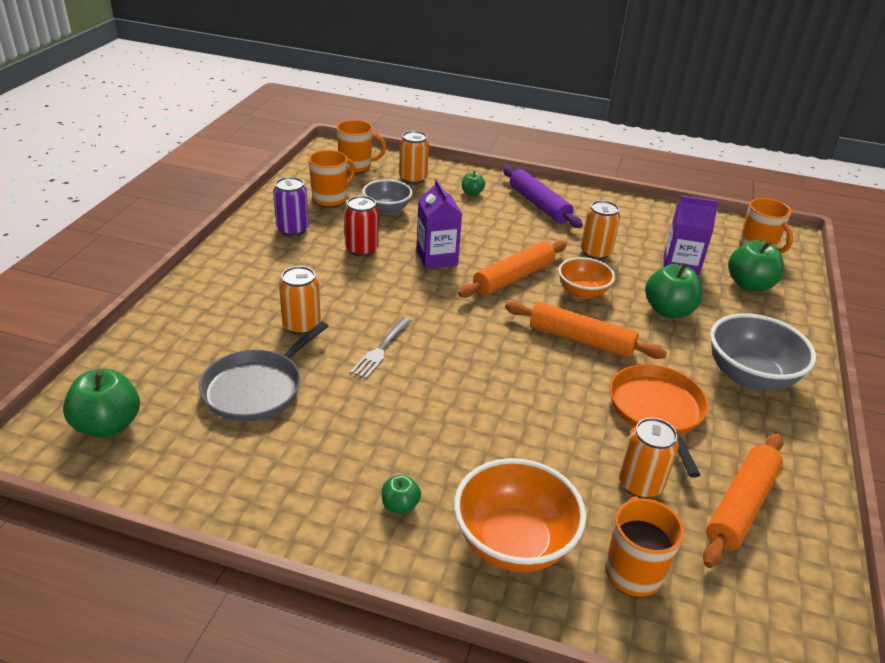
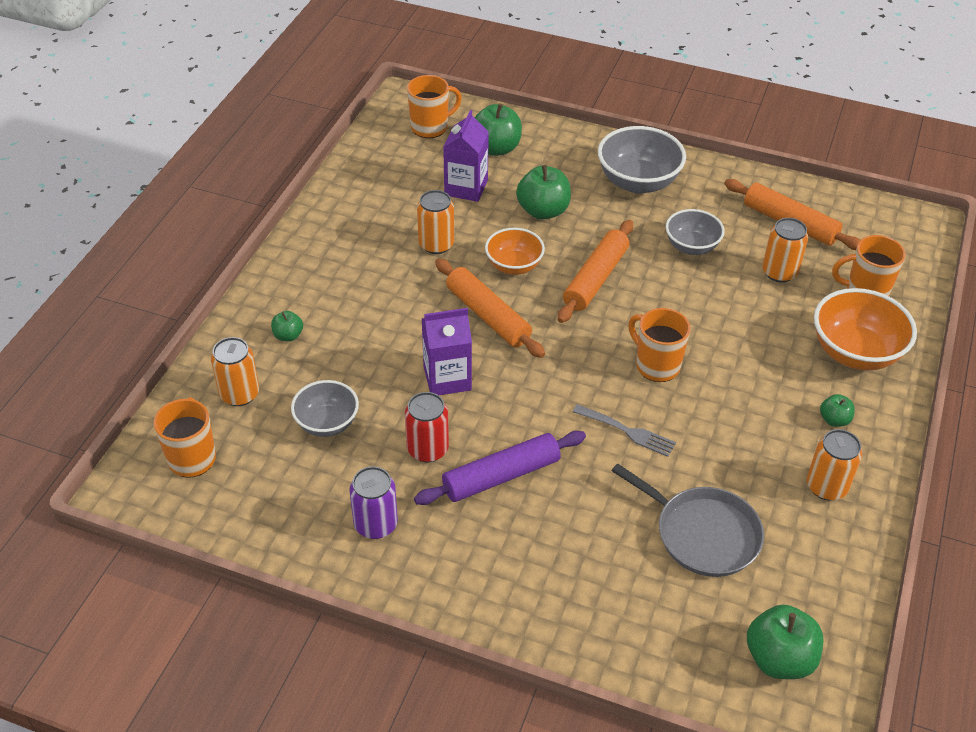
camera: 85 degrees left, 10 degrees up
orange can [279,266,321,335] -> orange can moved to [807,429,862,501]
orange mug [309,150,355,207] -> orange mug moved to [628,308,691,382]
purple rolling pin [503,166,583,228] -> purple rolling pin moved to [414,431,586,505]
orange pan [610,364,708,478] -> grey bowl [666,209,725,255]

